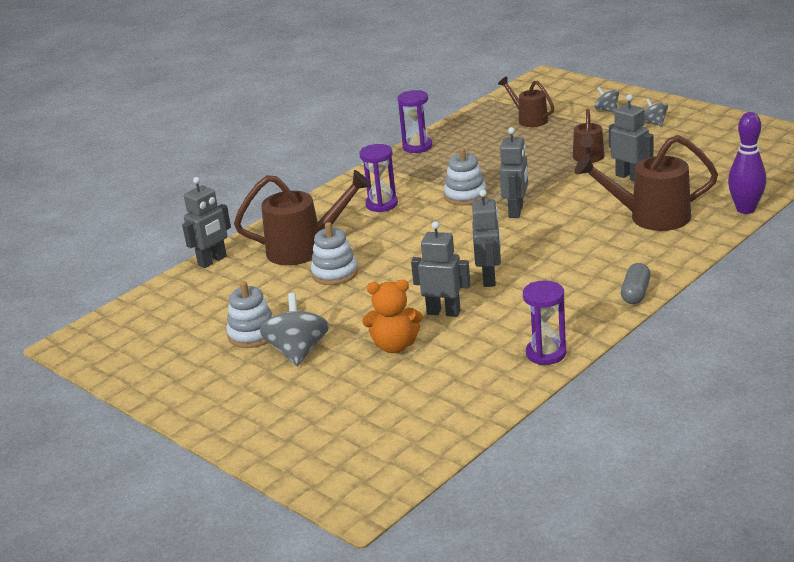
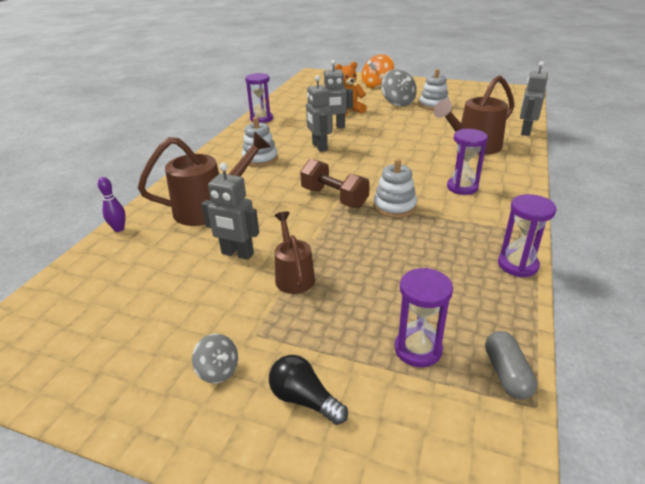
camera: 155 degrees right, 5 degrees up
white stacking toy [311,222,358,285] -> white stacking toy moved to [242,117,278,167]
brown watering can [498,77,554,127] -> purple hourglass [395,268,453,367]
grey robot [500,127,528,218] -> brown dumbbell [300,159,370,208]
grey spinning top [595,87,619,112] -> black light bulb [269,355,348,425]
grey capsule [621,263,651,304] -> grey capsule moved to [485,331,537,400]
purple bowling pin [728,112,766,214] -> purple bowling pin [98,177,126,232], size x0.57
none -> orange spinning top [362,54,394,88]

